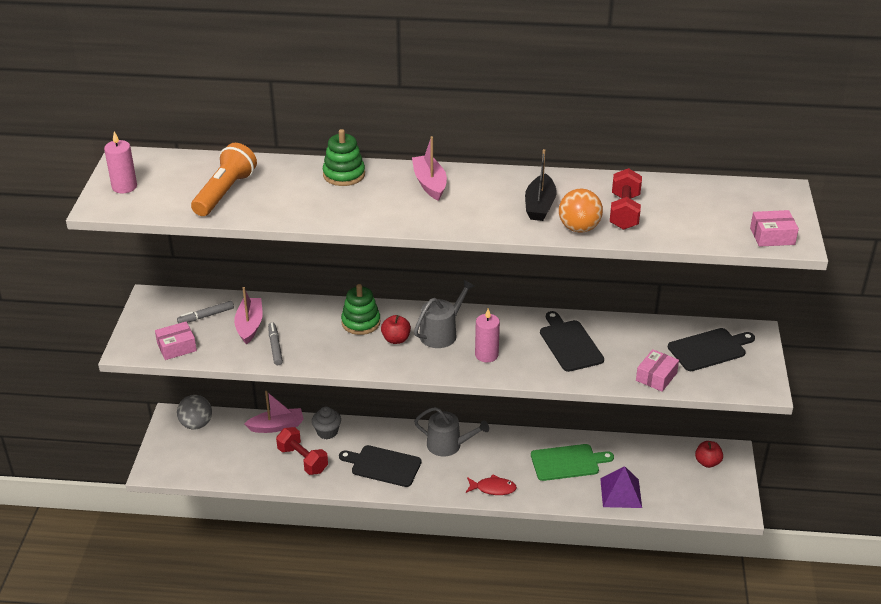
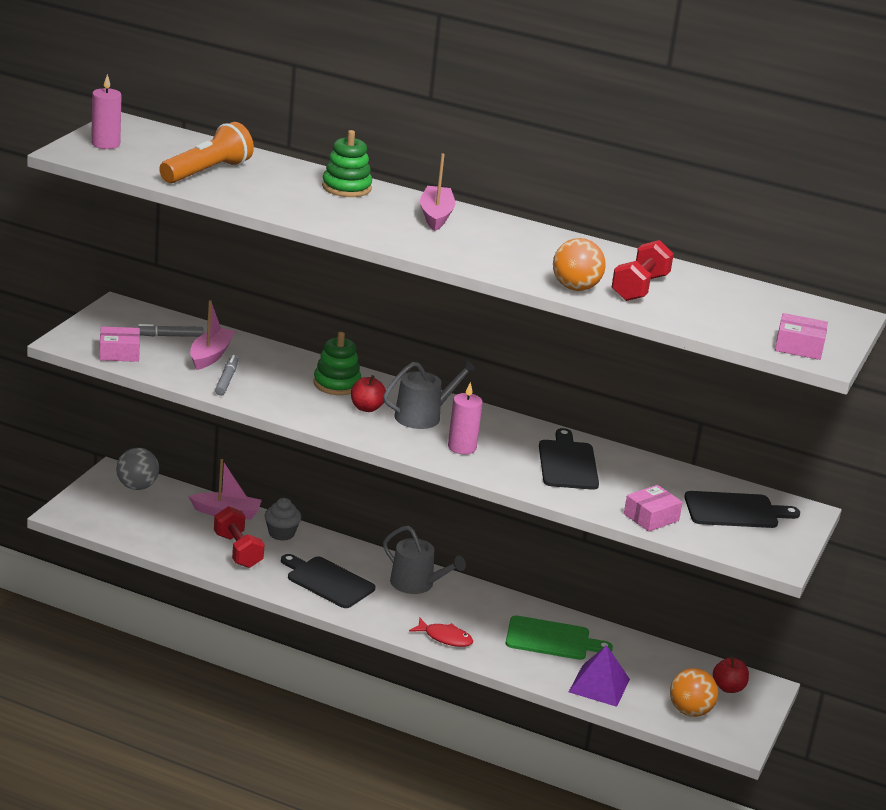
camera: 15 degrees right, 10 degrees down
black boat [525,149,557,221] -> none
none -> orange ball [670,668,718,717]

